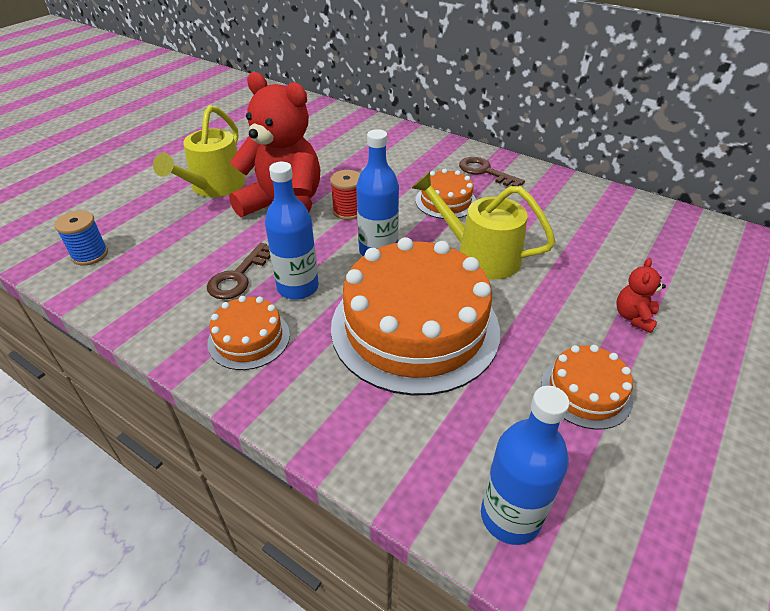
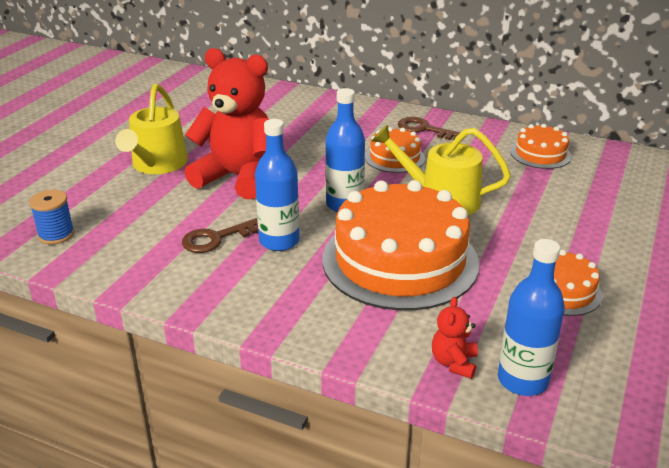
camera: 10 degrees left, 10 degrees down
brown key [207,243,270,300] -> brown key turned 45 degrees clockwise [182,218,258,253]
orange cake [207,296,290,370] -> orange cake moved to [511,124,572,169]
red spool [330,170,360,220] -> none
red teddy bear [616,258,666,333] -> red teddy bear moved to [432,297,478,379]

